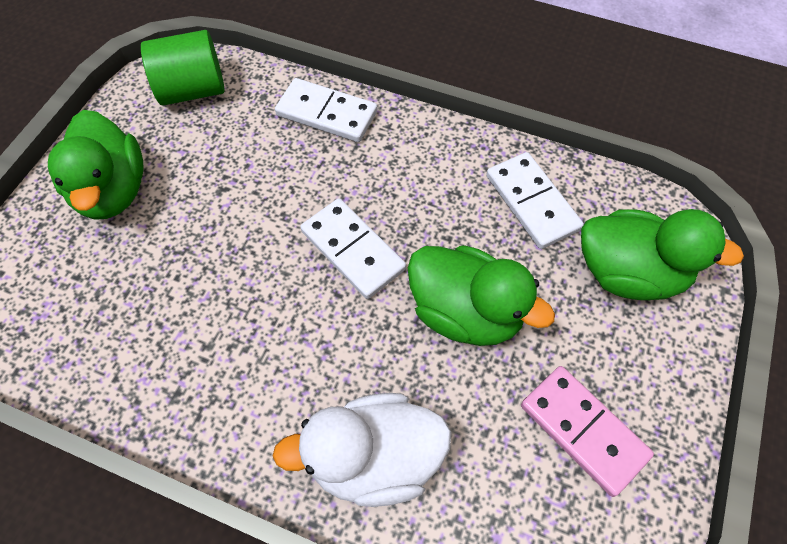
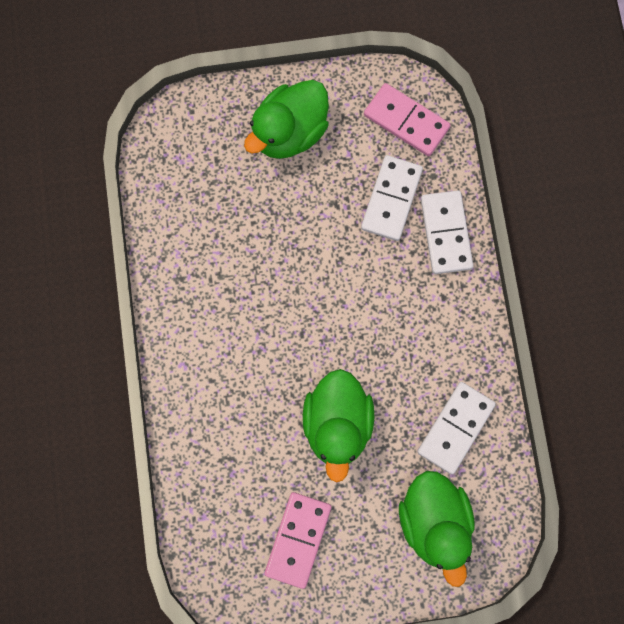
camera: 60 degrees right, 15 degrees up
green cylinder [141,30,225,106] -> pink domino [364,83,451,156]
white duck [273,393,451,507] -> none
white domino [300,198,406,299] -> white domino moved to [361,155,423,241]

